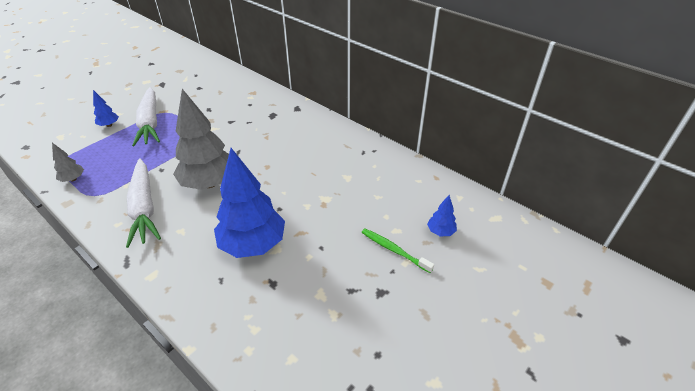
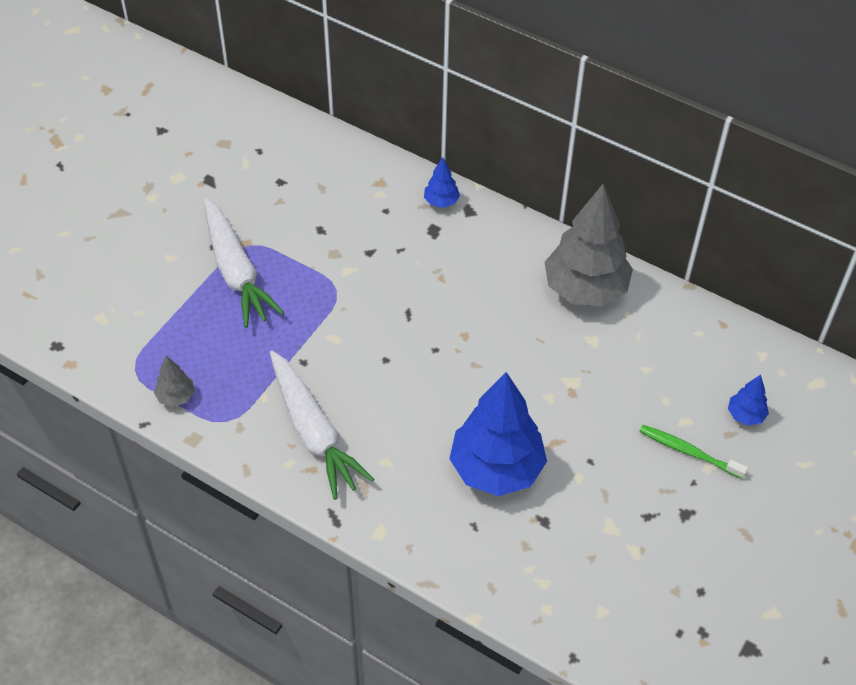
camera: 10 degrees left, 10 degrees up
blue tree [93,90,119,127] -> blue tree moved to [424,157,460,208]
grey tree [173,89,229,190] -> grey tree moved to [544,184,633,306]

